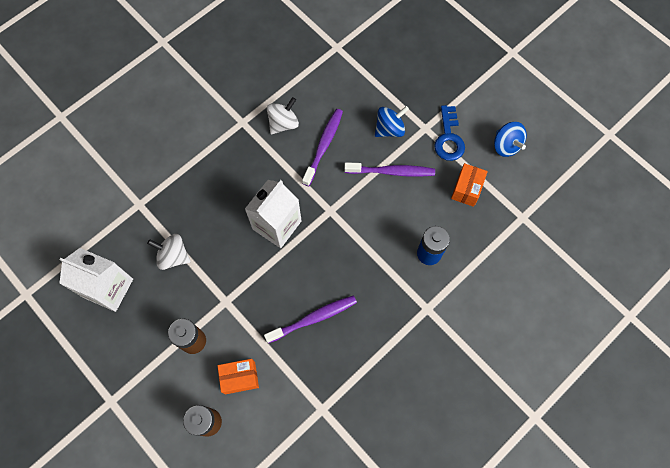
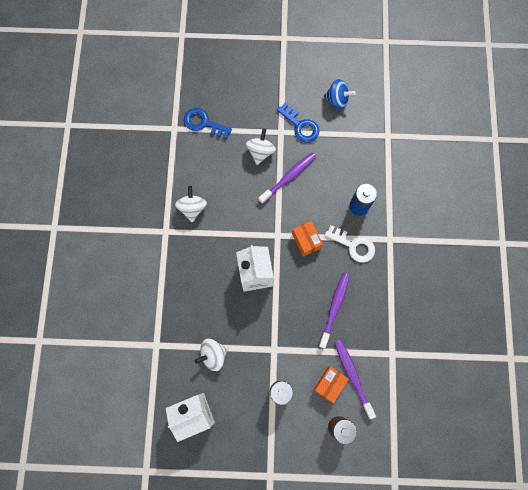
camera: 45 degrees left, 5 degrees up
purple toothbrush [302,109,343,186] -> purple toothbrush moved to [334,339,376,419]
blue spinning top [375,106,409,137] -> white spinning top [246,129,276,165]
orange box [451,163,488,207] -> orange box moved to [292,221,323,256]
none -> blue key [184,108,232,139]
none -> white key [325,225,375,263]

